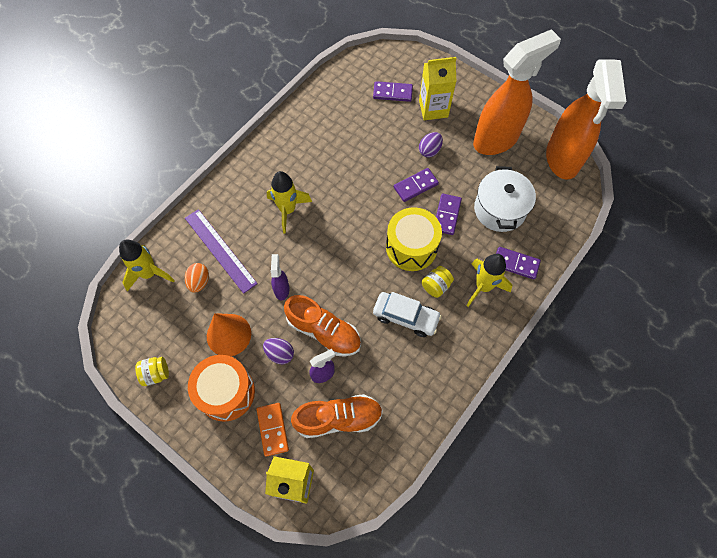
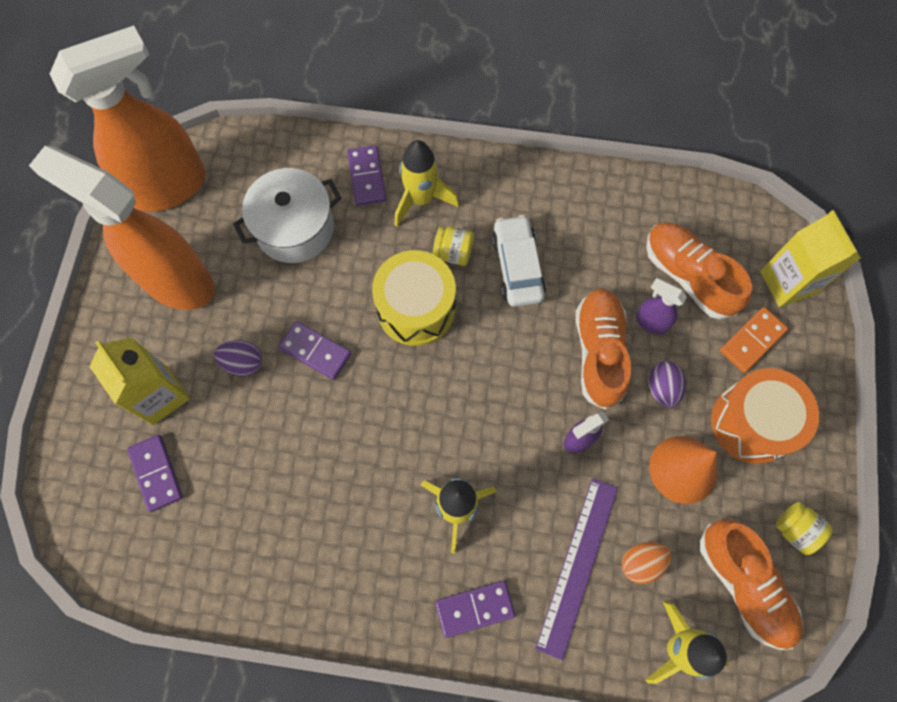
camera: 120 degrees left, 5 degrees up
purple domino [436,193,462,235] -> purple domino moved to [435,581,515,638]
none -> orange shoe [700,519,803,650]

